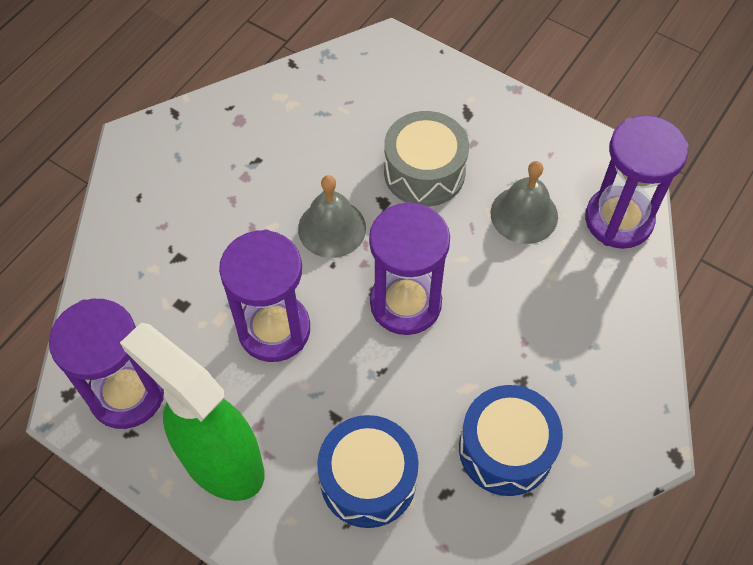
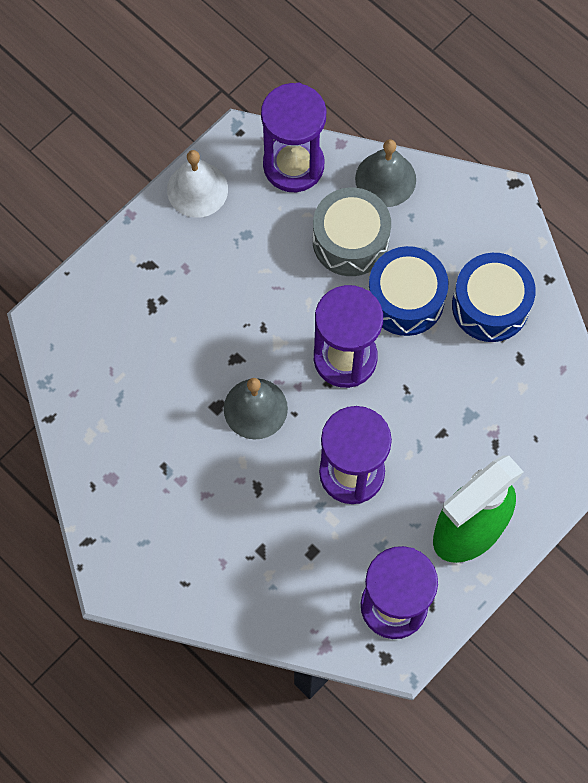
camera: 80 degrees left, 10 degrees up
blue drum [317,415,419,528] -> blue drum moved to [368,246,448,336]
grey drum [384,111,469,207] -> grey drum moved to [313,188,391,276]
grey bell [490,161,558,244] -> grey bell moved to [355,139,416,207]
none -> white bell [167,150,228,218]

